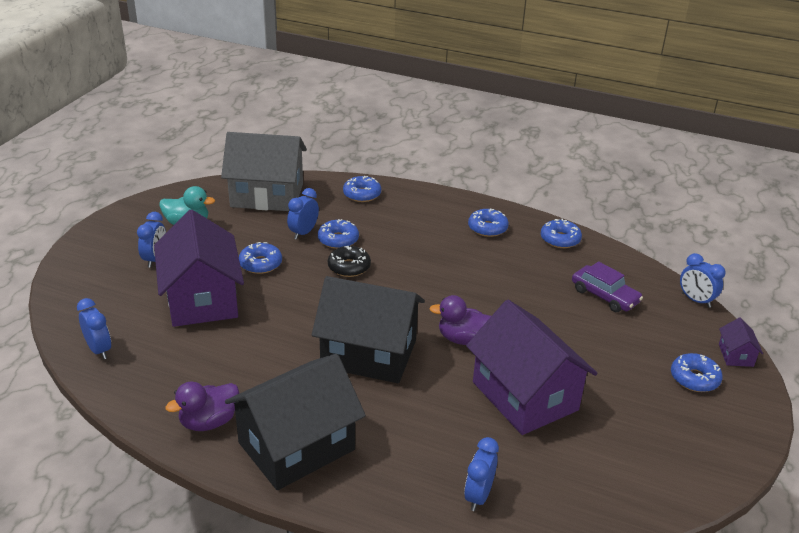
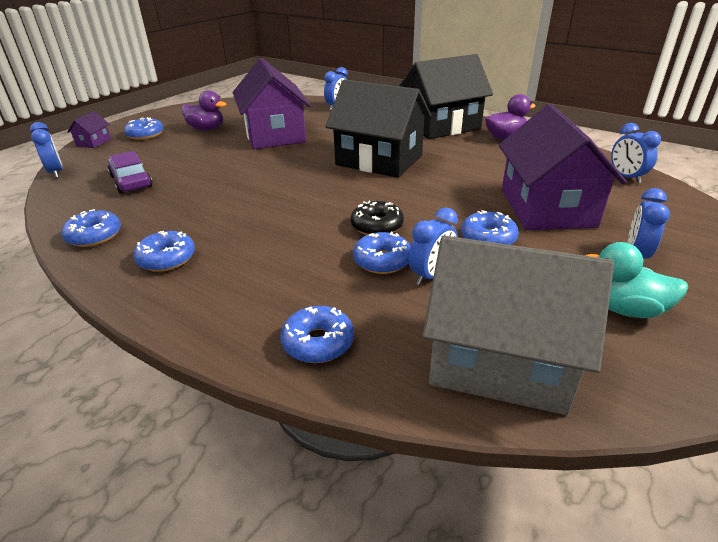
camera: 165 degrees left, 0 degrees up
purple duck [429,295,491,345] -> purple duck moved to [181,90,226,130]

